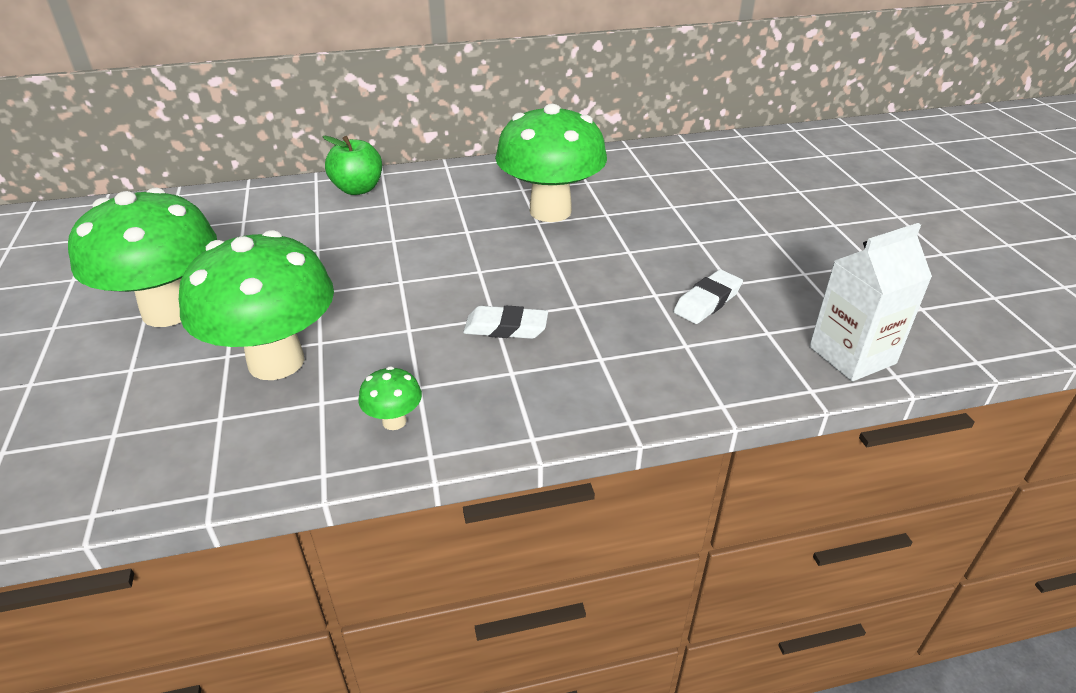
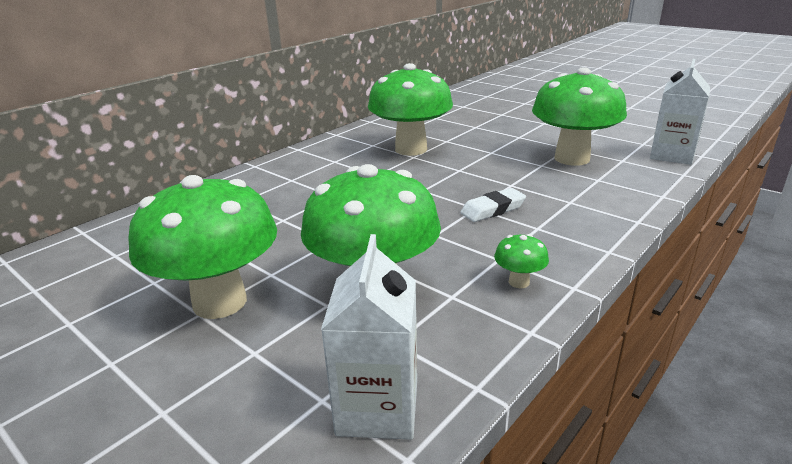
camera: 35 degrees left, 10 degrees down
green apple [322,136,382,195] -> none
white eraser [674,269,743,324] -> green mushroom [532,67,627,166]
none -> white carton [321,234,417,440]

